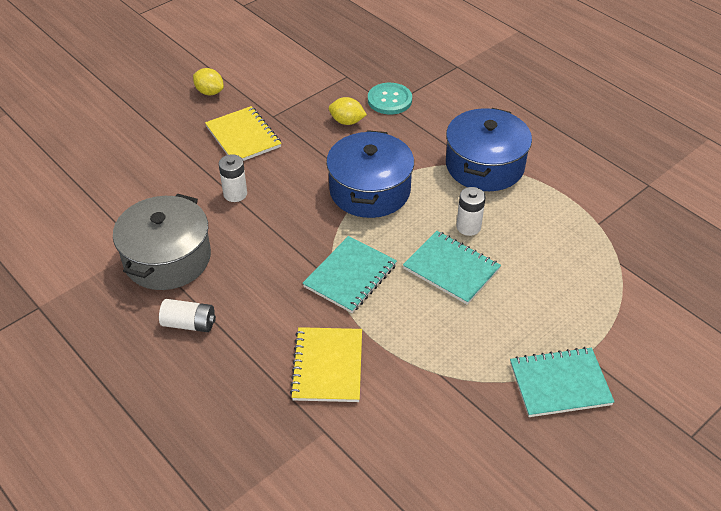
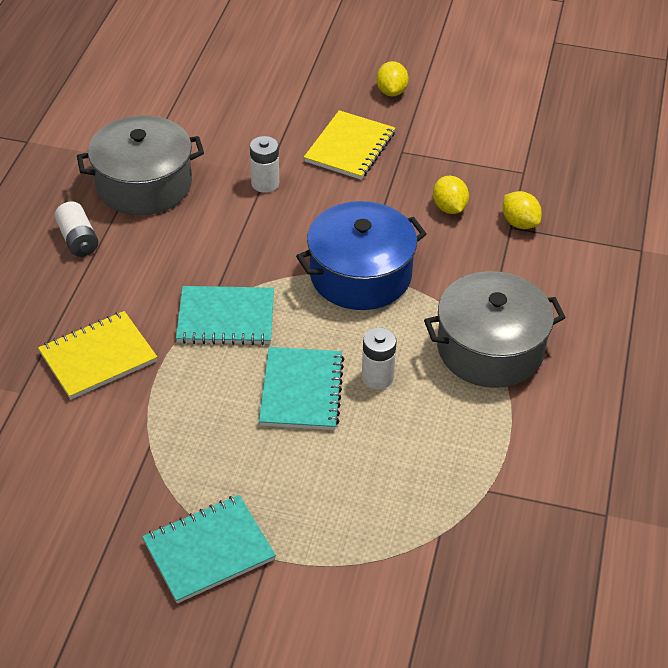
camera: 55 degrees right, 0 degrees up
turquoise button [368,83,412,114] -> yellow lemon [502,191,542,229]
blue pot [446,108,532,191] -> grey pot [424,271,566,388]
turquoise notebook [510,347,615,417] -> turquoise notebook turned 75 degrees counterclockwise [142,495,276,604]

